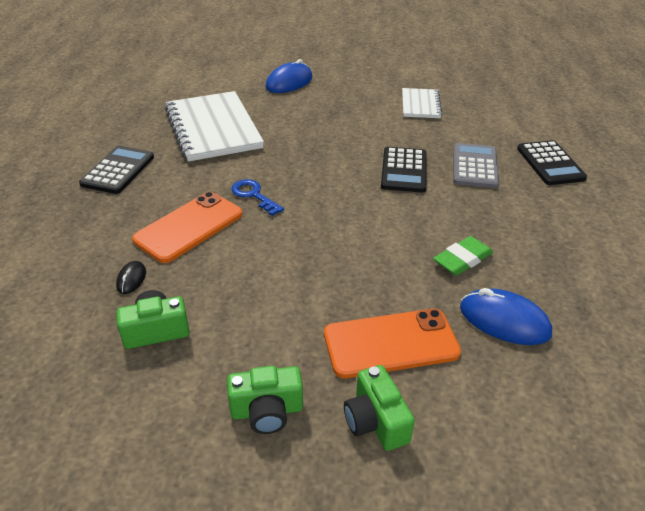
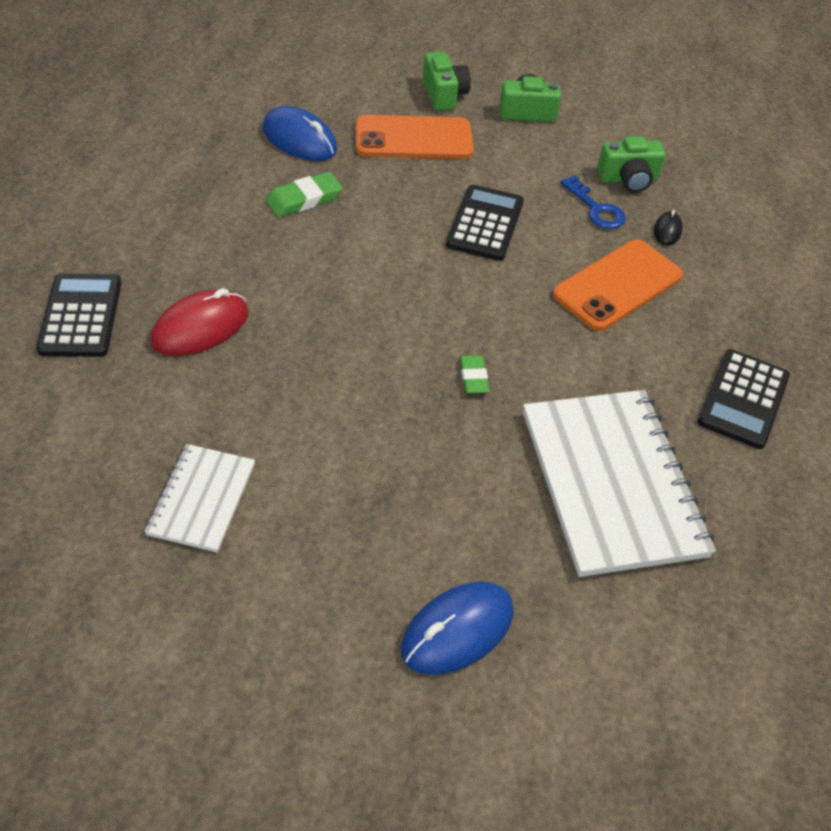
camera: 175 degrees left, 10 degrees up
blue key [232,179,284,216] -> blue key moved to [560,176,626,229]
black calculator [381,147,426,192] -> black calculator moved to [446,185,524,261]
grey calculator [453,143,499,188] -> red mouse [150,288,249,356]
none -> green eraser [459,355,490,393]

